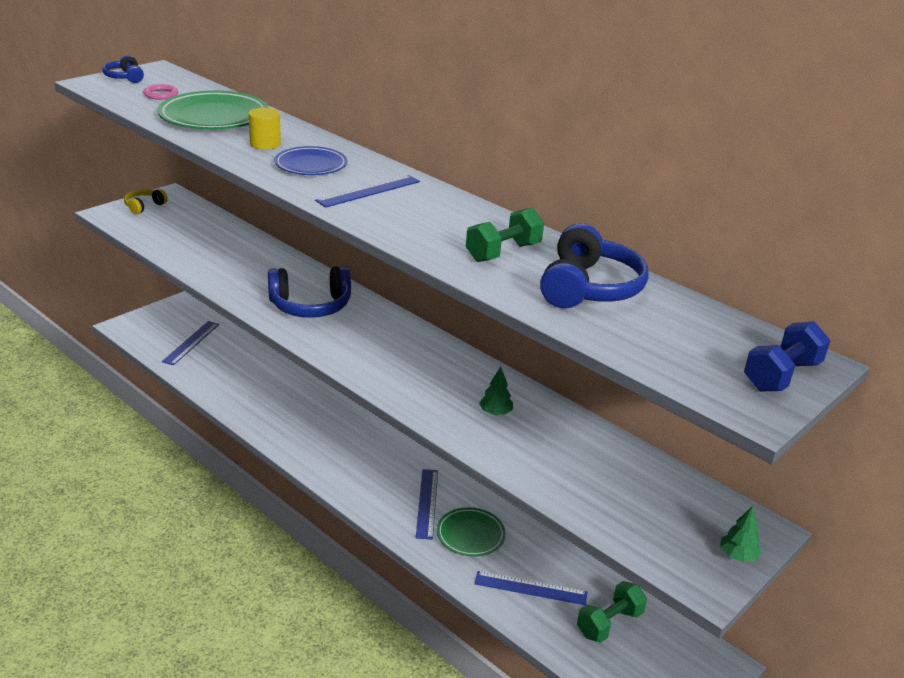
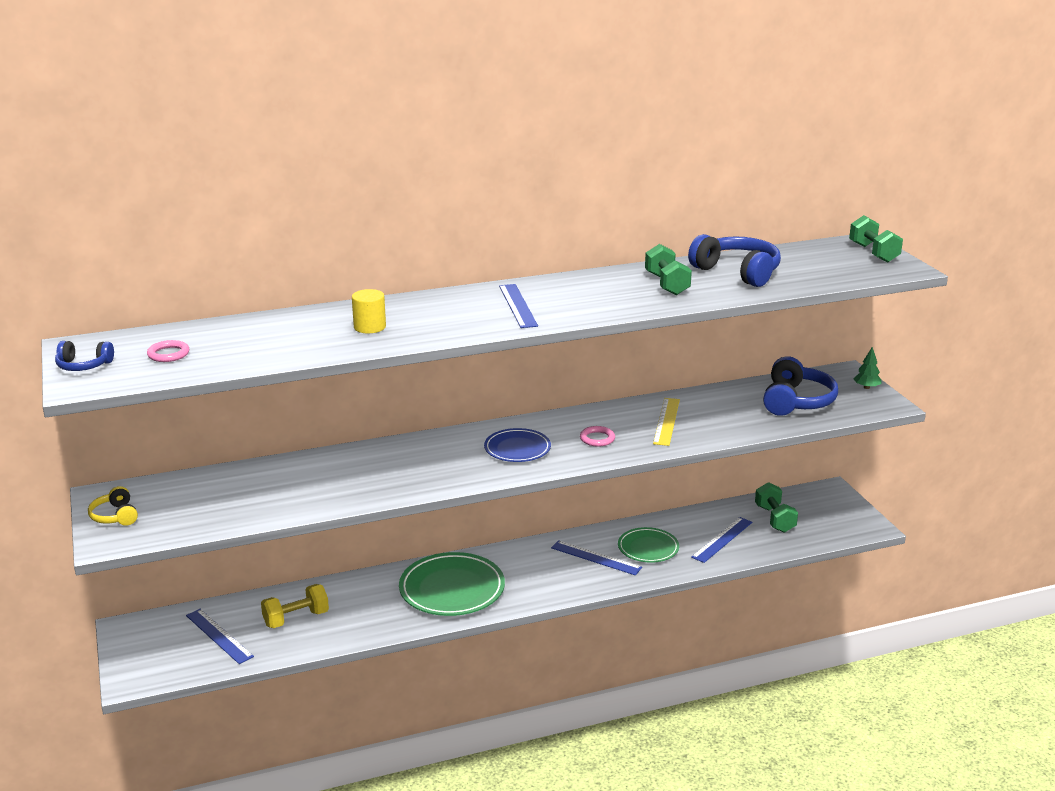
camera: 60 degrees left, 5 degrees down
green plate [157,91,269,130] -> green plate moved to [399,552,505,616]
blue headphones [268,266,351,318] -> blue headphones moved to [763,356,838,416]
blue plate [274,146,347,175] -> blue plate moved to [484,428,551,462]
green tree [479,367,513,415] -> yellow ruler [653,398,680,446]
blue dumbbell [744,321,831,391] -> green dumbbell [849,215,903,263]
none -> yellow dumbbell [261,584,329,628]
none -> pink ring [580,426,615,447]

